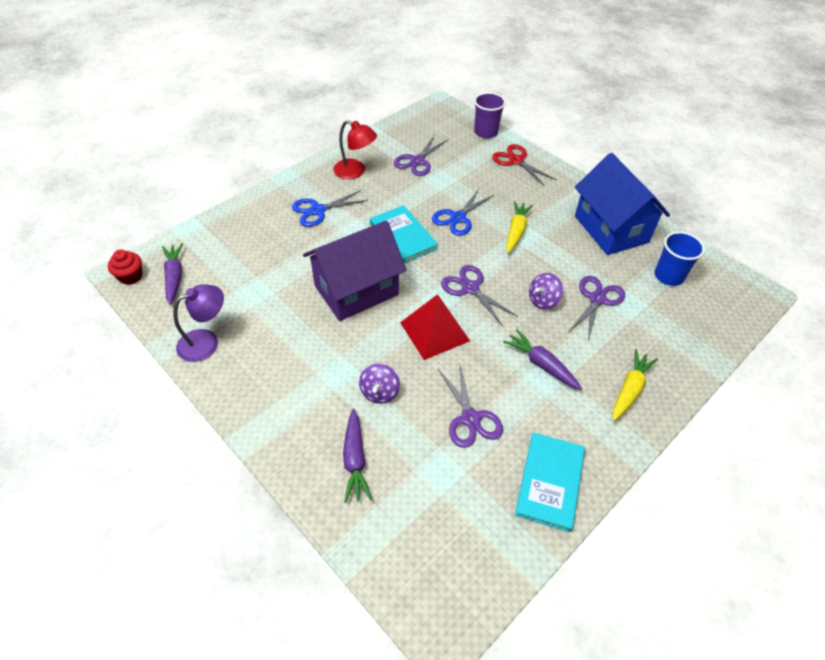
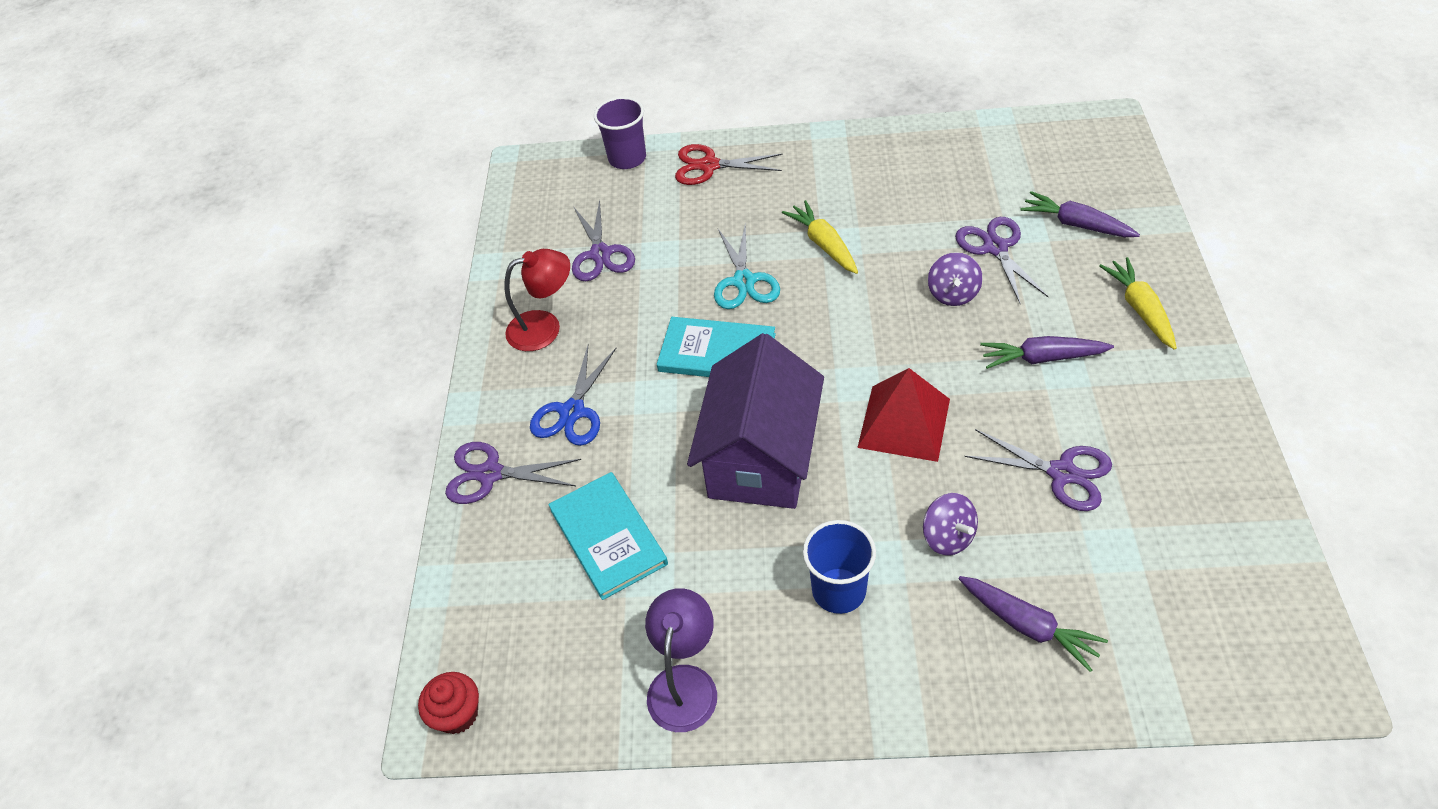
camera: 40 degrees left, 0 degrees up
purple carrot [162,243,183,305] -> purple carrot moved to [1020,191,1140,237]
blue scissors [432,188,494,236] -> turquoise scissors [714,223,780,309]
purple scissors [441,265,518,326] -> purple scissors moved to [445,442,581,504]
turquoise book [515,433,585,532] -> turquoise book moved to [548,472,668,600]
blue house [575,153,670,255] -> none
blue cup [655,232,705,286] -> blue cup moved to [803,520,876,614]

